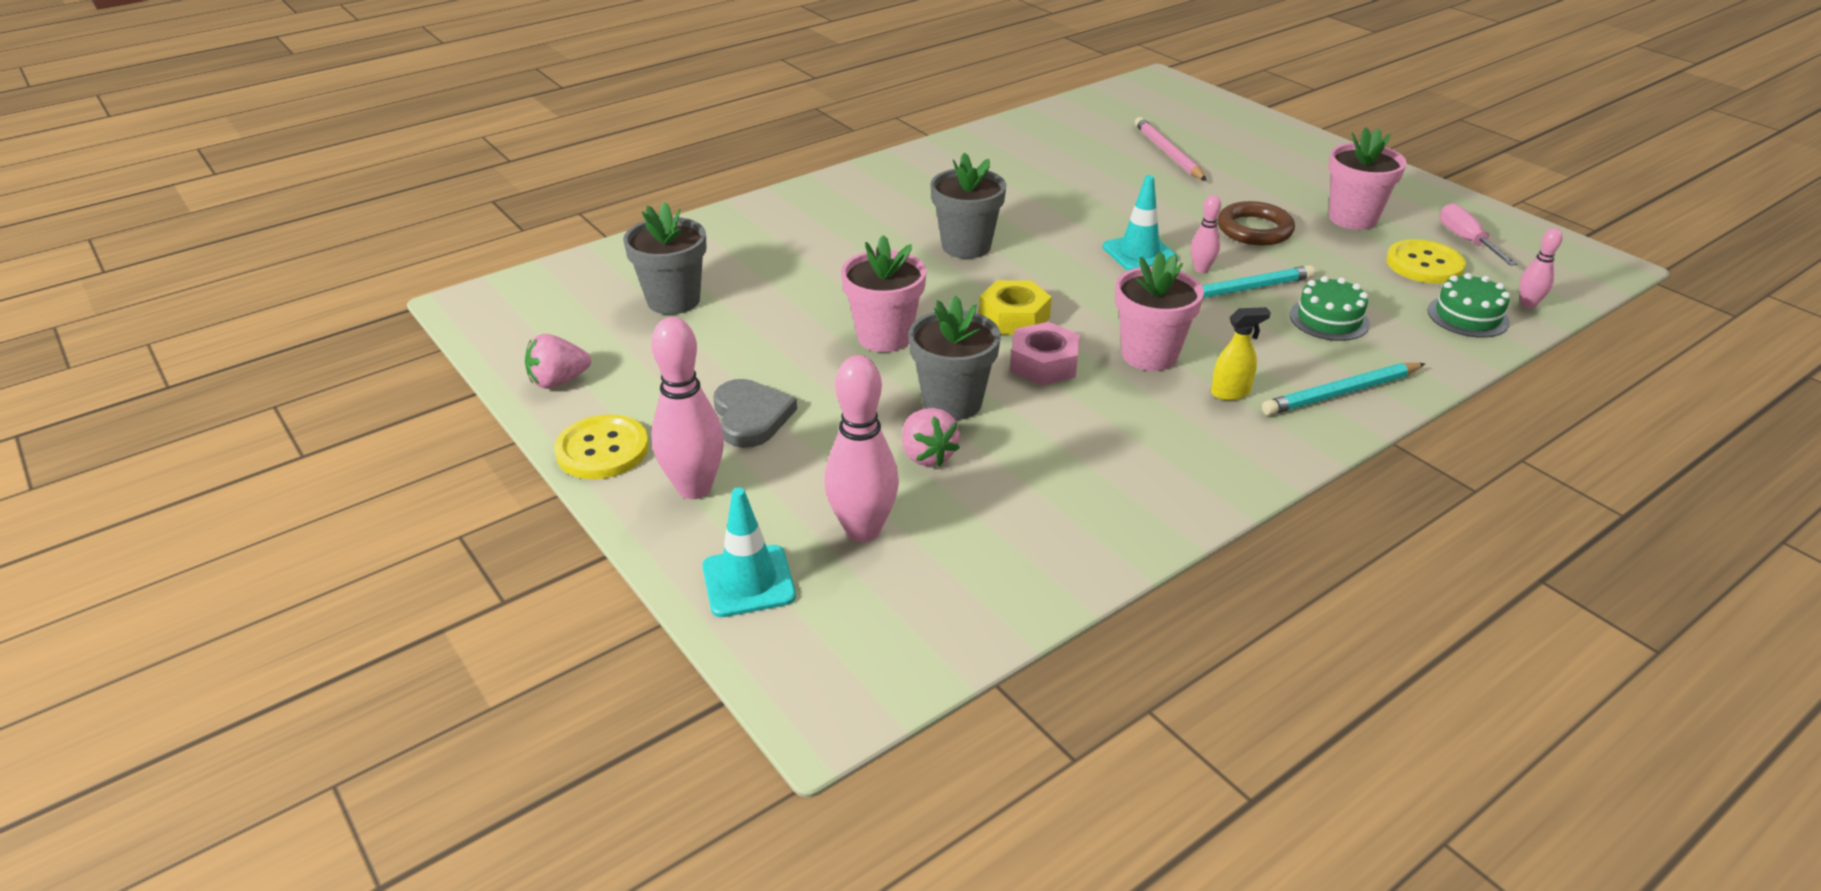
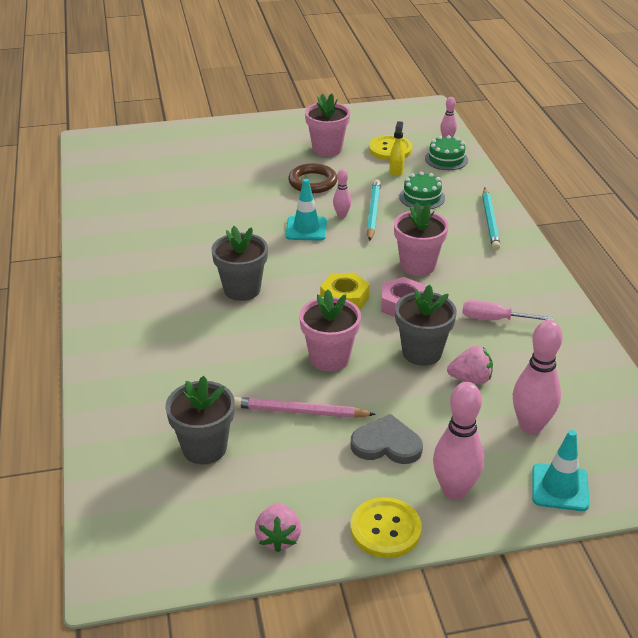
camera: 65 degrees left, 0 degrees up
pink pencil [1134,117,1207,181] -> pink pencil moved to [234,397,376,418]
yellow spray bottle [1211,307,1271,400] -> yellow spray bottle moved to [389,121,405,176]
pink screwdriver [1440,203,1517,266] -> pink screwdriver moved to [462,300,553,321]

